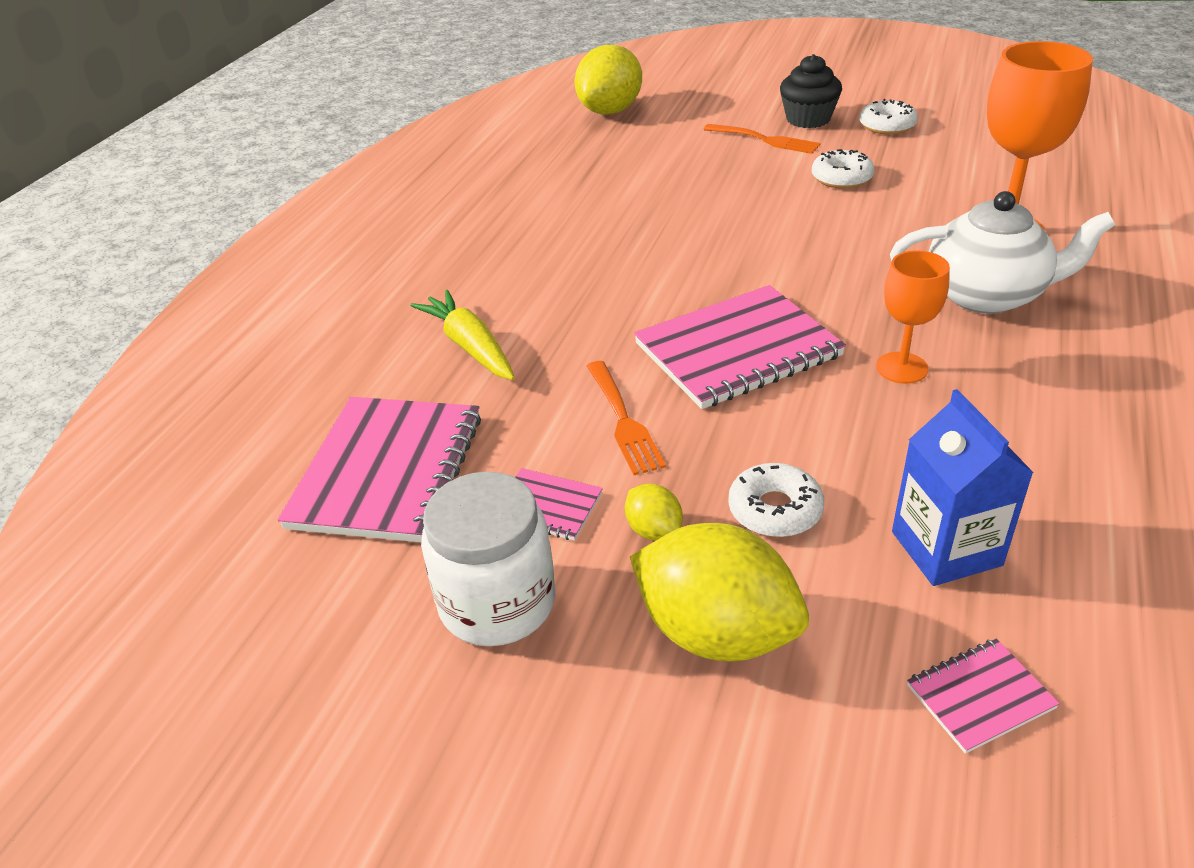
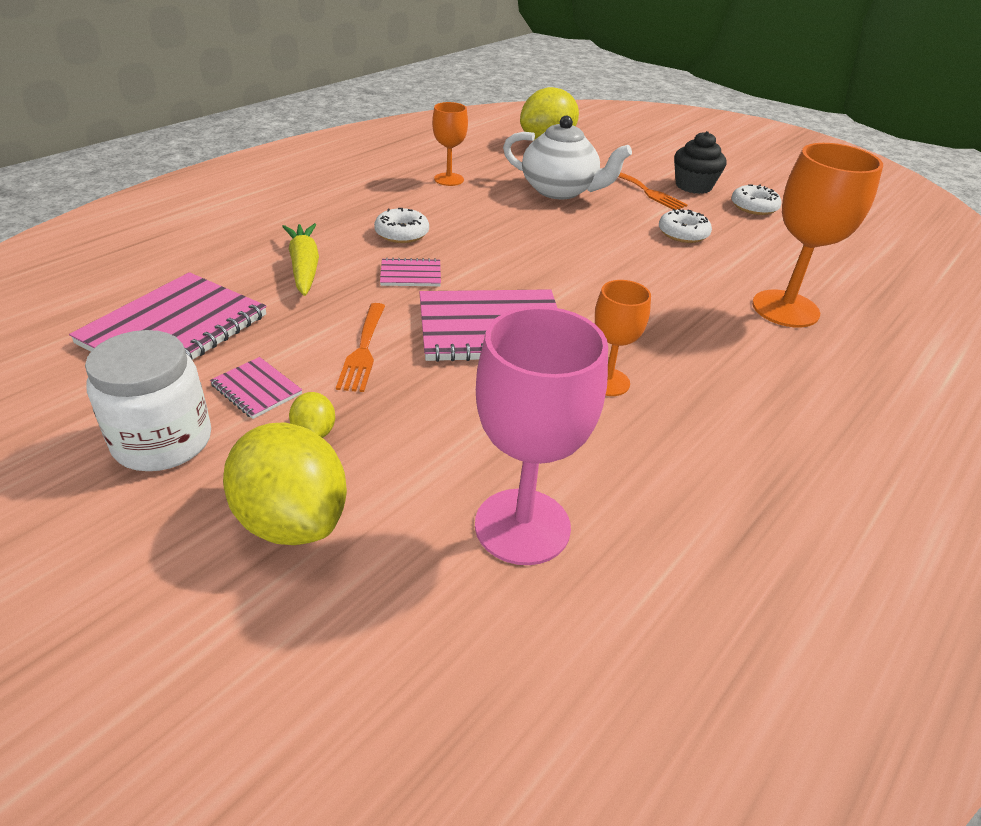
camera: 15 degrees right, 0 degrees up
white donut [728,463,824,537] -> white donut moved to [374,208,429,243]
white teapot [890,191,1115,314] -> white teapot moved to [503,115,632,199]
blue carton [892,389,1034,586] -> pink goblet [475,306,608,565]
pink notebook [907,638,1060,754] -> pink notebook moved to [380,258,441,286]
none -> orange goblet [432,102,468,186]

